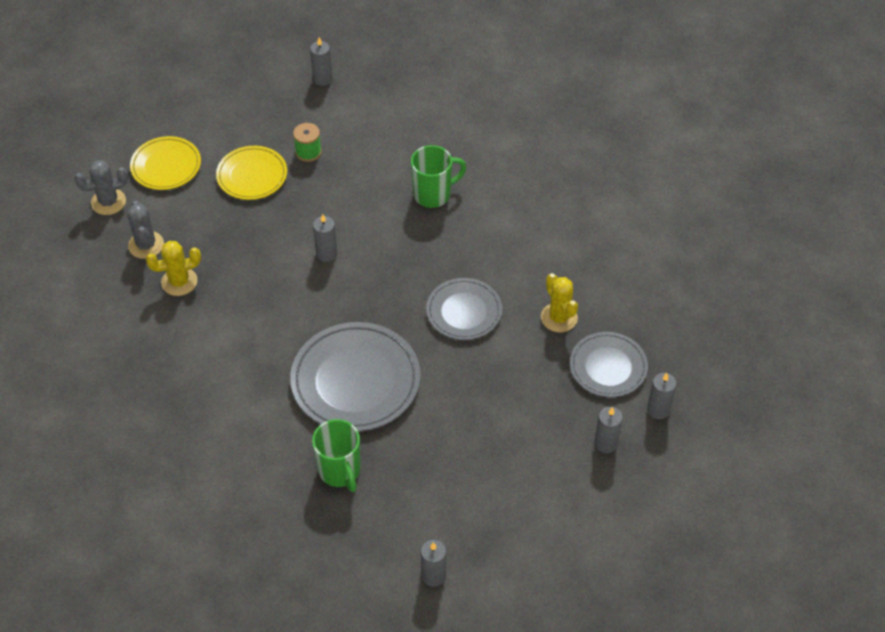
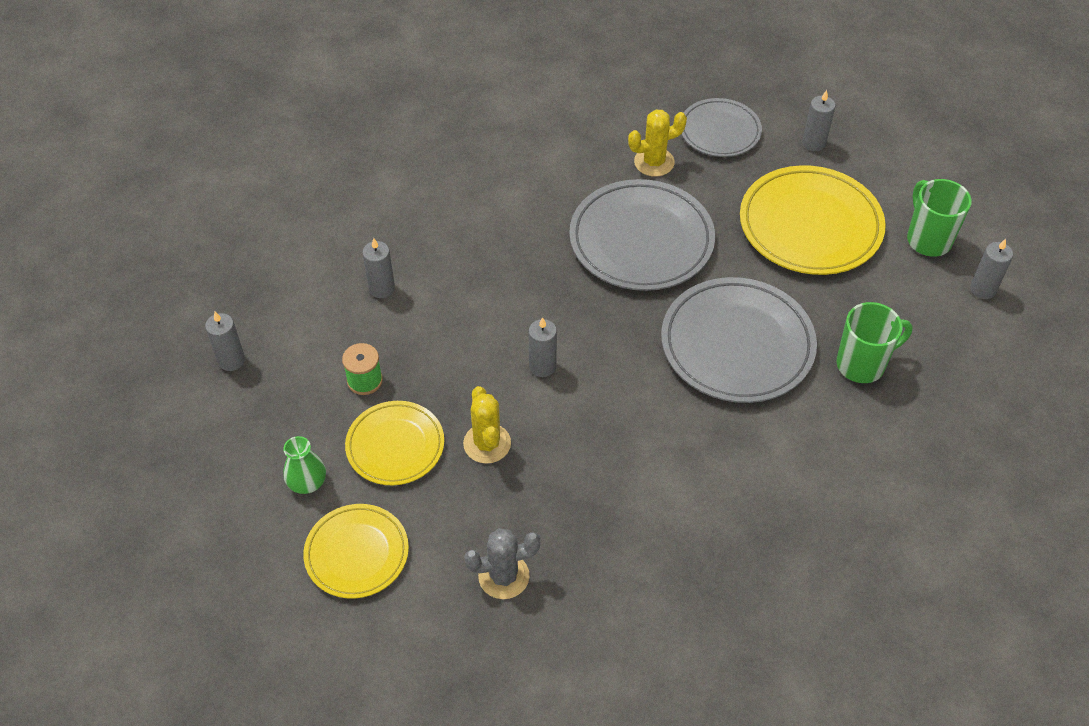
camera: 85 degrees left, 0 degrees up
grey cactus [74,161,128,215] -> none
yellow cactus [146,241,201,296] -> yellow cactus moved to [463,386,511,464]
green mug [411,145,466,208] -> green mug moved to [907,179,972,257]
grey plate [426,278,502,340] -> grey plate [569,179,715,291], size x1.65
grey candle [647,373,676,419] -> grey candle moved to [363,238,395,298]
none -> green vase [283,436,326,494]
none -> yellow plate [740,165,886,275]

